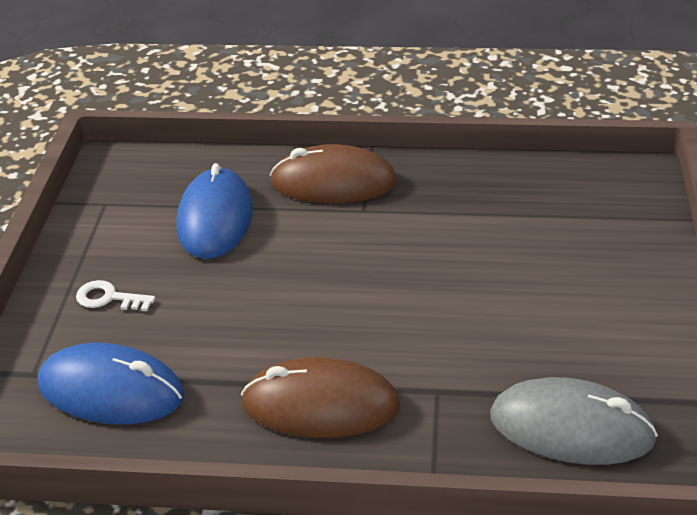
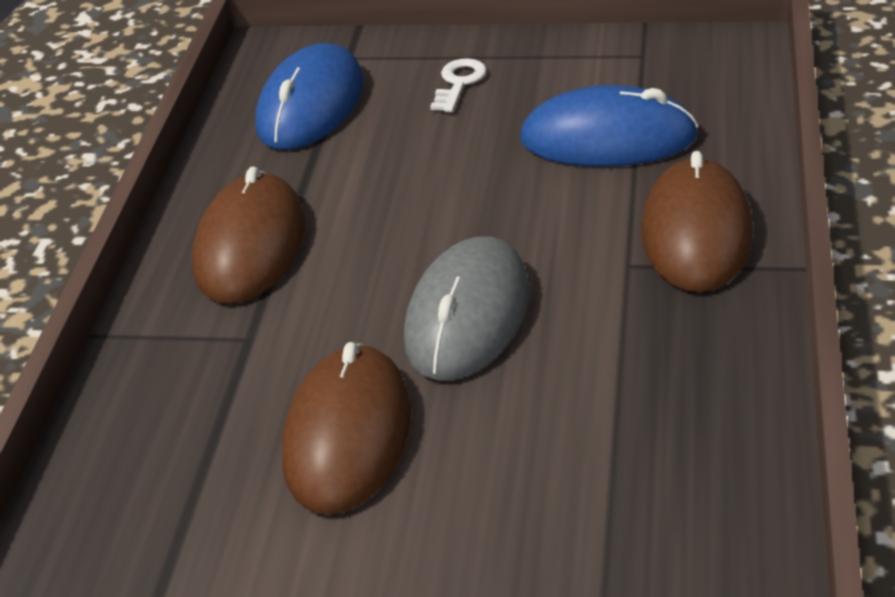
camera: 95 degrees right, 0 degrees up
grey mouse [490,377,658,465] -> grey mouse moved to [404,236,529,380]
none -> brown mouse [282,342,411,514]

